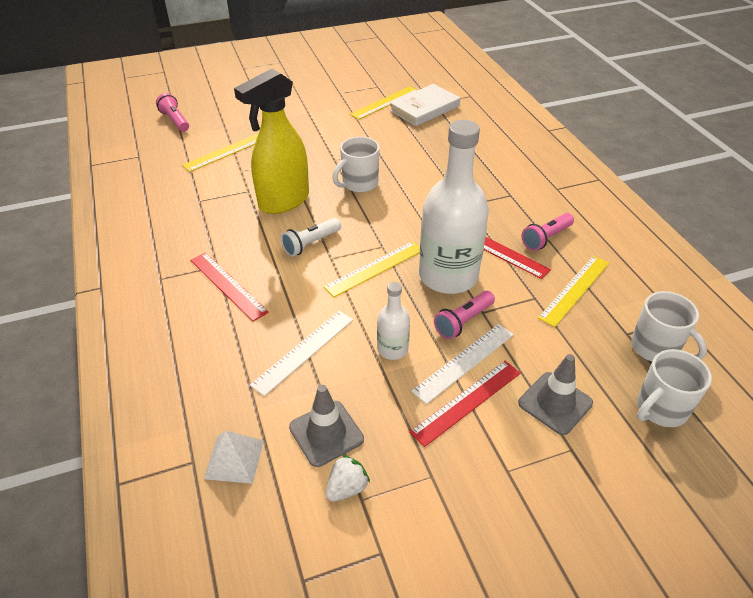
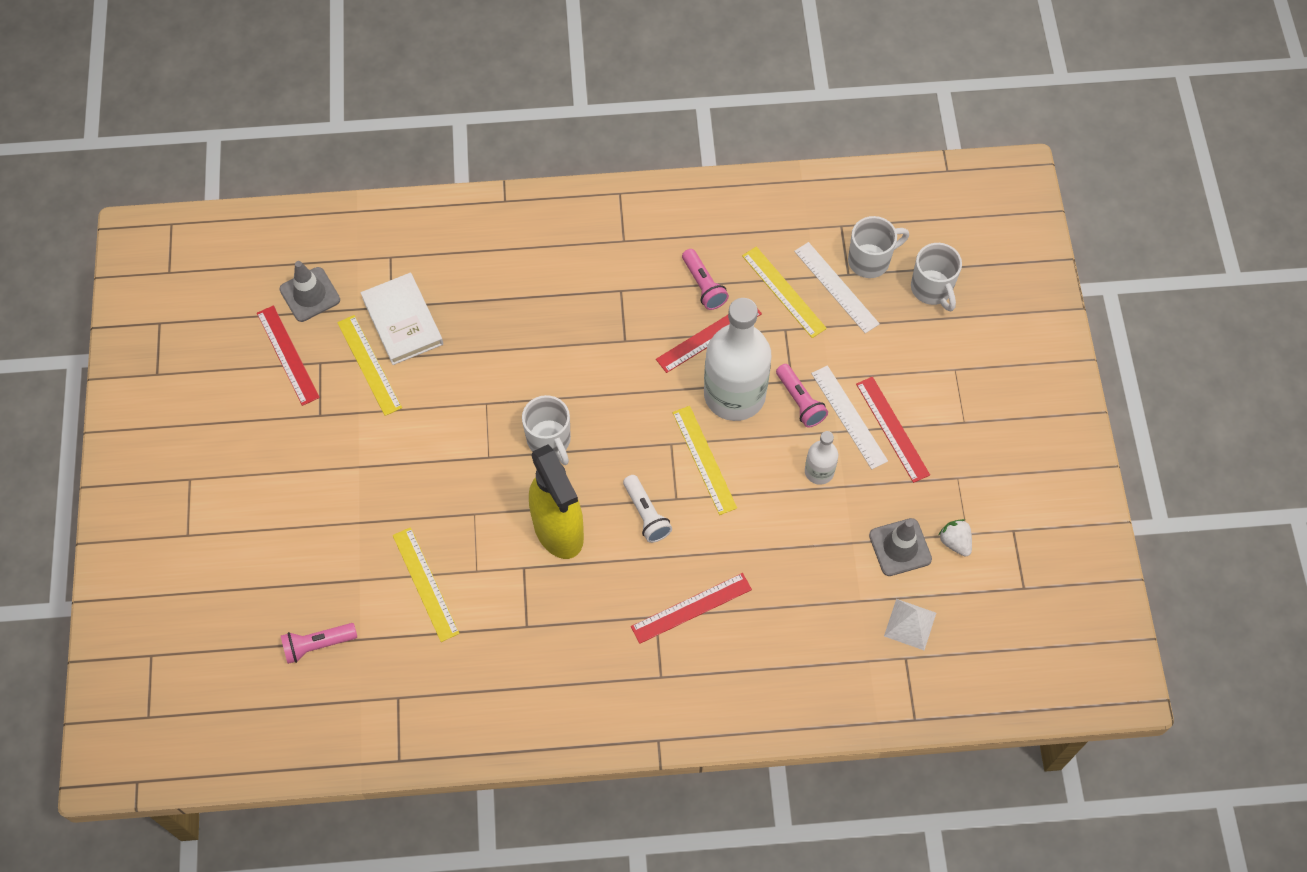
camera: 75 degrees left, 20 degrees up
white ruler [250,311,353,396] -> white ruler moved to [794,242,880,334]
grey traffic cone [518,354,593,435] -> grey traffic cone moved to [279,261,340,322]
none -> red ruler [257,305,320,406]

